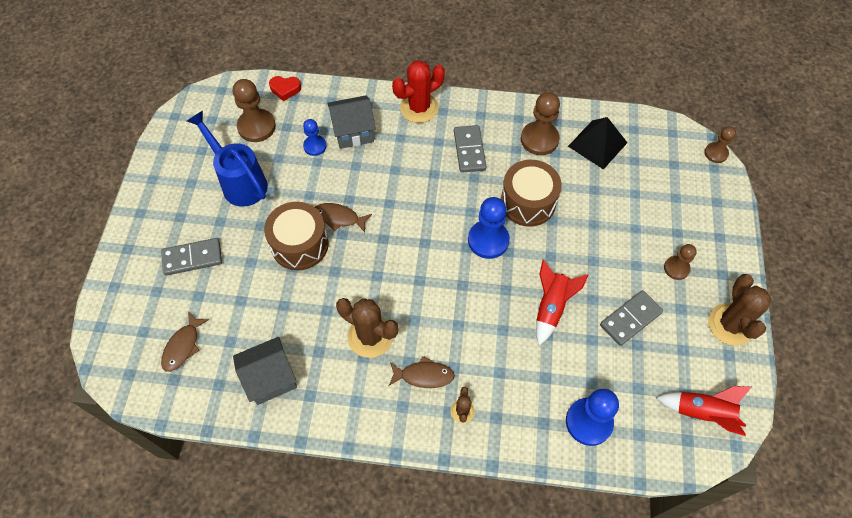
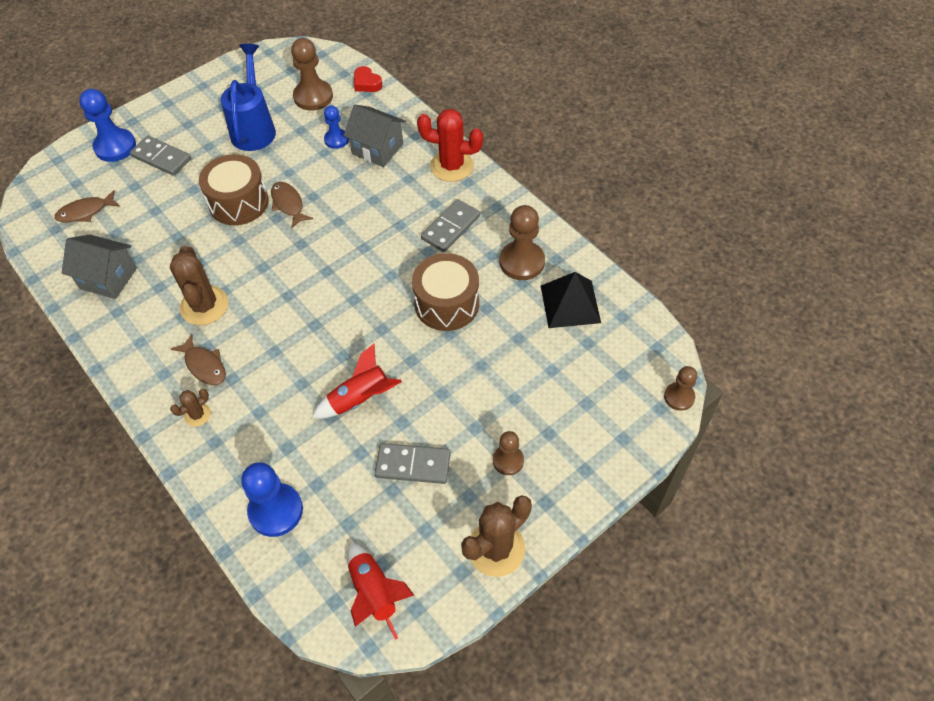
camera: 45 degrees right, 5 degrees down
blue pawn [468,197,510,259] -> blue pawn moved to [79,89,136,162]

